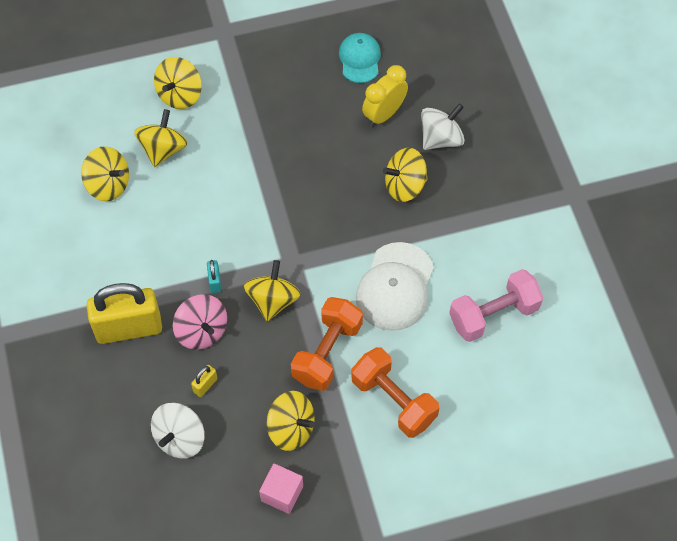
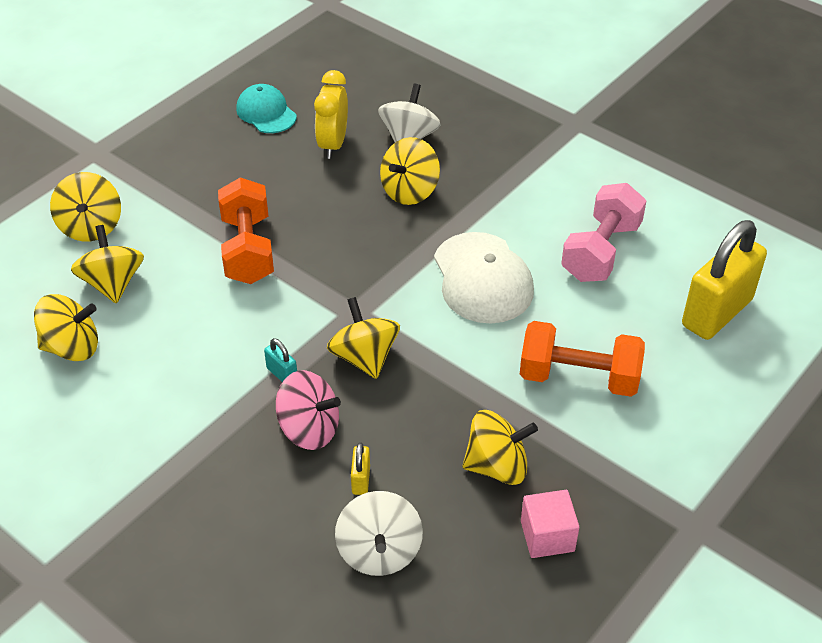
camera: 35 degrees left, 15 degrees down
yellow padlock [86,283,162,344] -> yellow padlock moved to [682,220,767,340]
orange dumbbell [291,297,363,391] -> orange dumbbell moved to [218,177,274,284]

